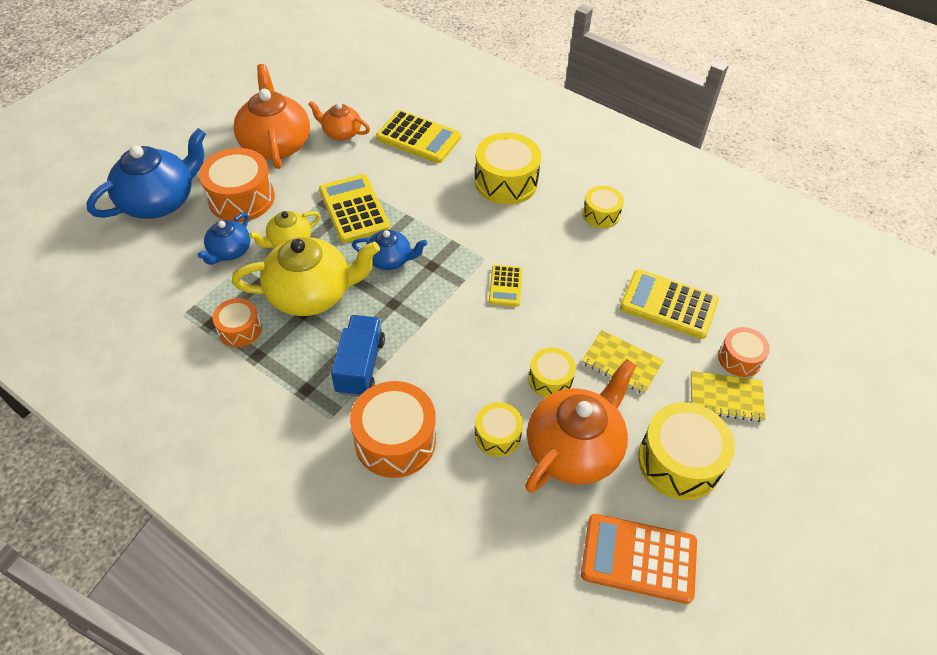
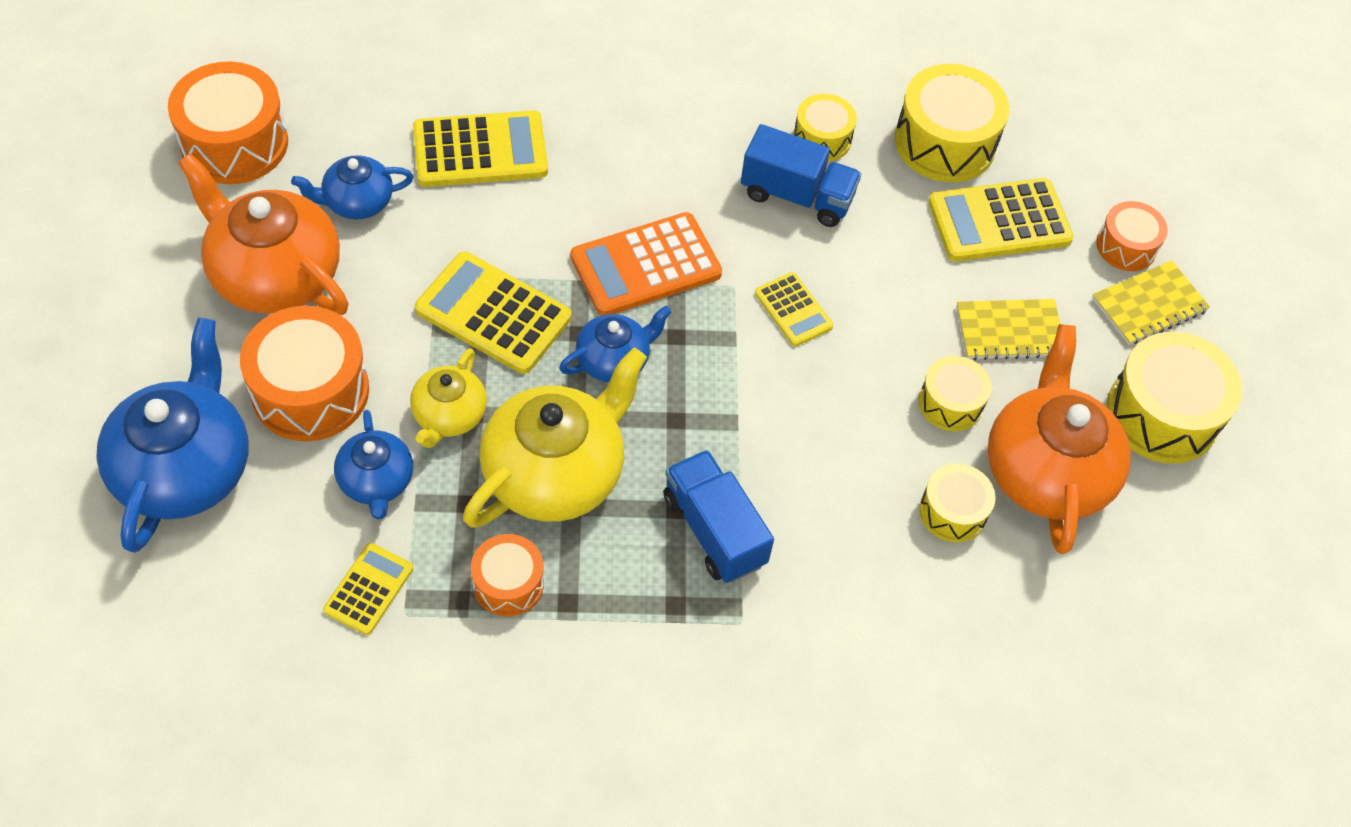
camera: 40 degrees left, 5 degrees up
orange teapot [308,101,370,140] -> blue teapot [291,155,414,219]
orange drum [350,381,436,478] -> orange drum moved to [168,62,288,184]
yellow drum [475,133,541,205] -> yellow drum moved to [895,64,1009,182]
orange calculator [581,514,697,604] -> orange calculator moved to [571,212,722,316]
none -> yellow calculator [323,543,413,635]
none -> blue truck [741,124,861,227]

